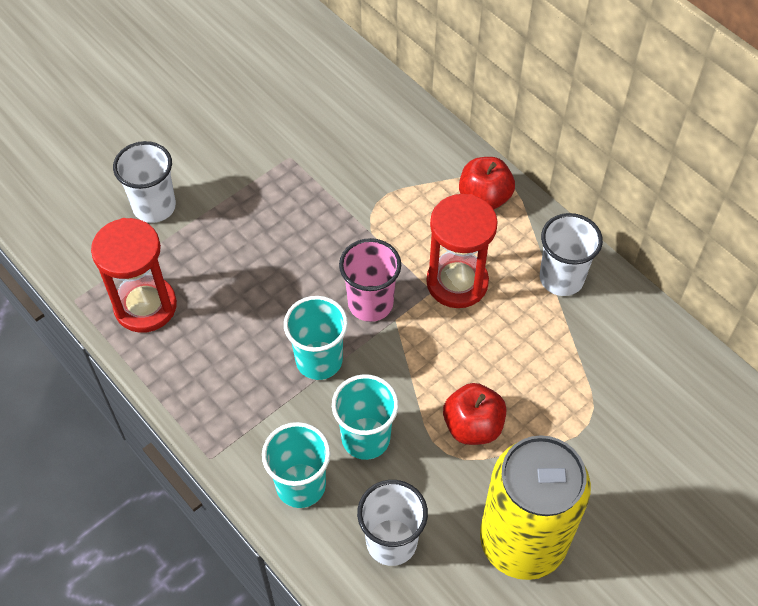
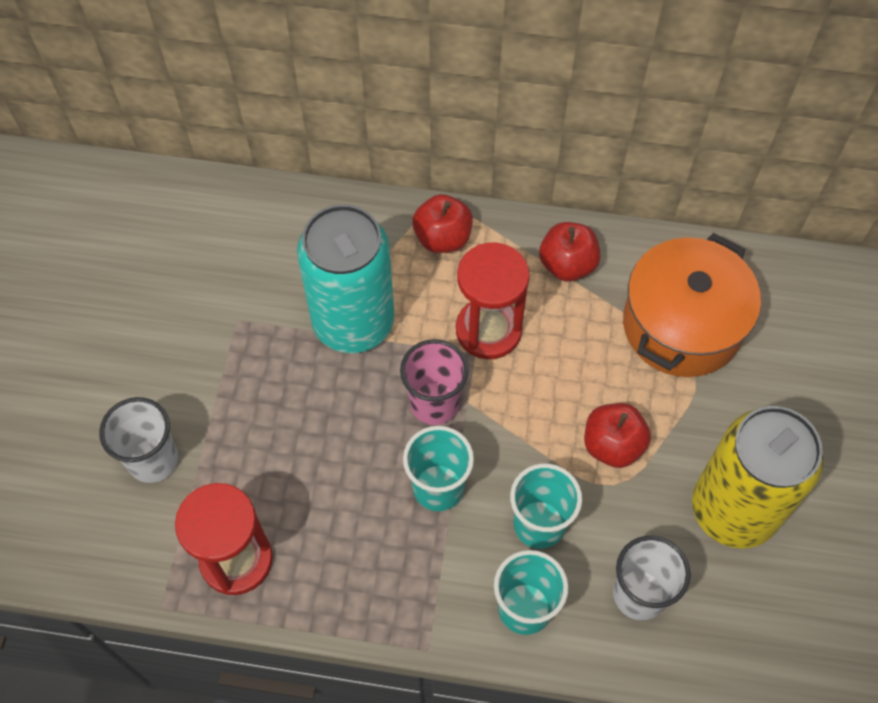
camera: 40 degrees left, 5 degrees up
white cup [540,213,603,296] -> red apple [539,222,600,281]
none -> turquoise can [297,204,394,353]
none -> orange pot [623,233,761,377]

